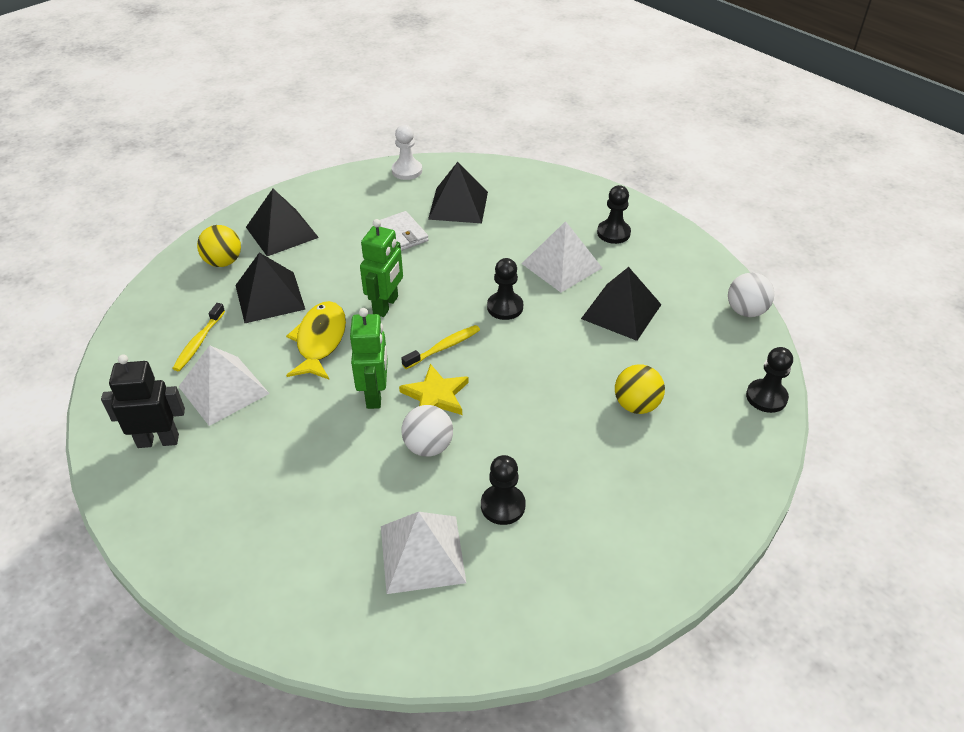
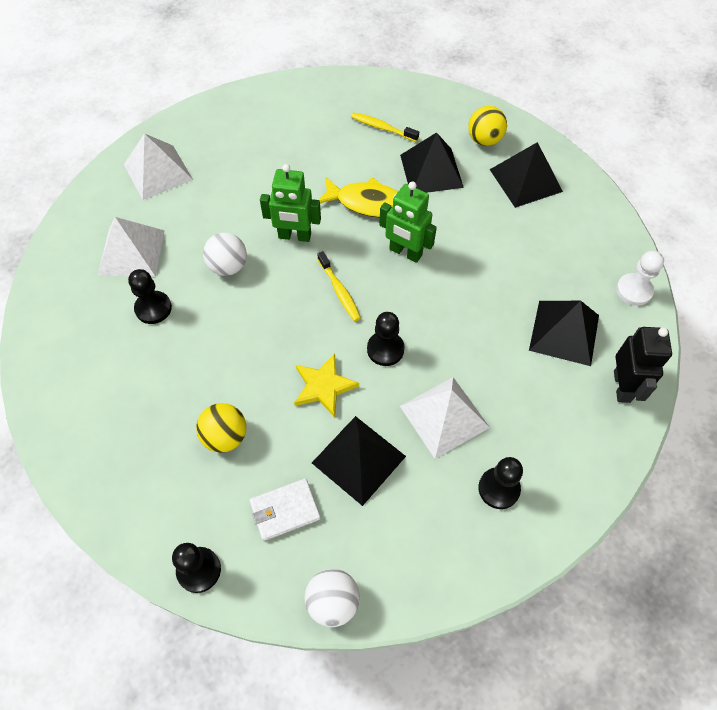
camera: 100 degrees right, 15 degrees up
black robot [101,355,185,448] -> black robot moved to [614,327,672,403]
white pyramid [179,345,270,426] -> white pyramid moved to [124,133,193,200]
white wallet [380,211,429,251] -> white wallet moved to [250,478,321,541]
yellow star [399,364,469,415] -> yellow star moved to [294,354,359,417]

